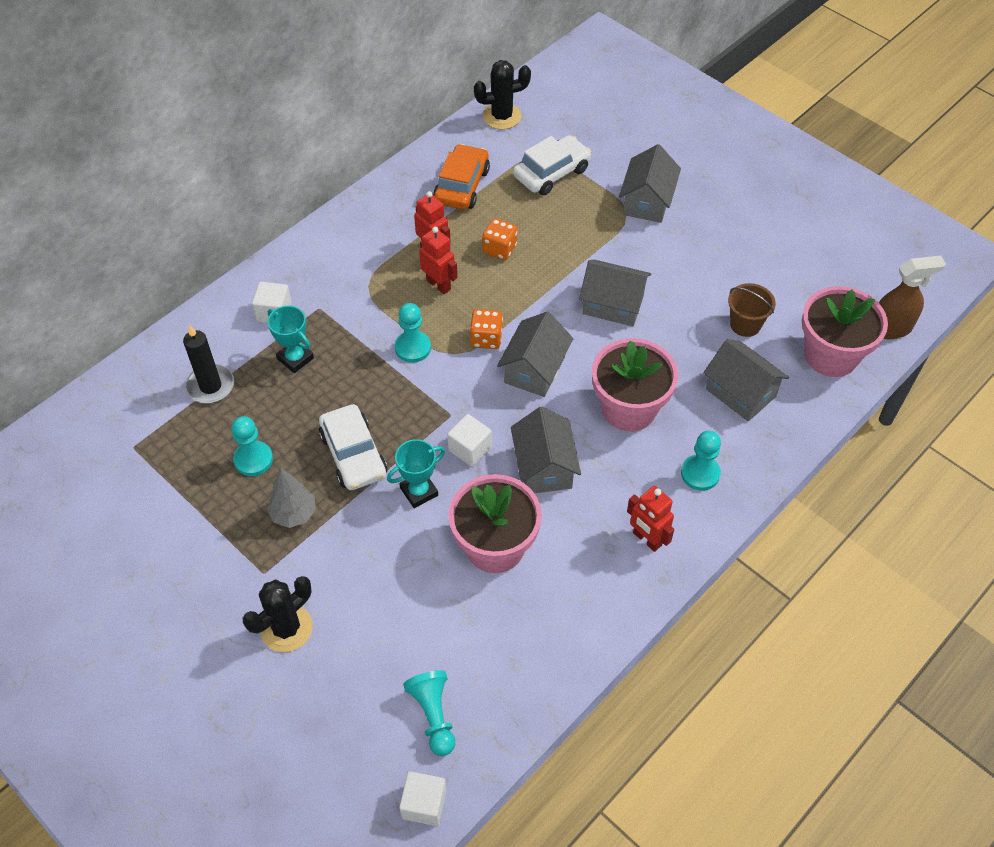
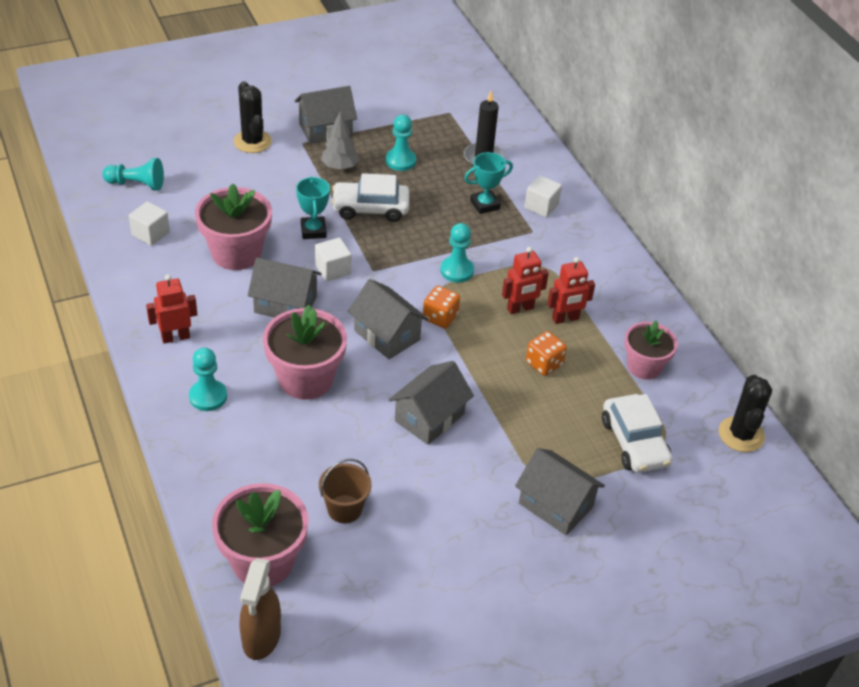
camera: 110 degrees right, 10 degrees down
white cube [399,771,446,826] -> white cube moved to [129,201,170,246]
orange car [433,144,490,210] -> pink flower pot [624,320,678,380]
grey house [703,339,789,421] -> grey house moved to [295,86,357,144]

